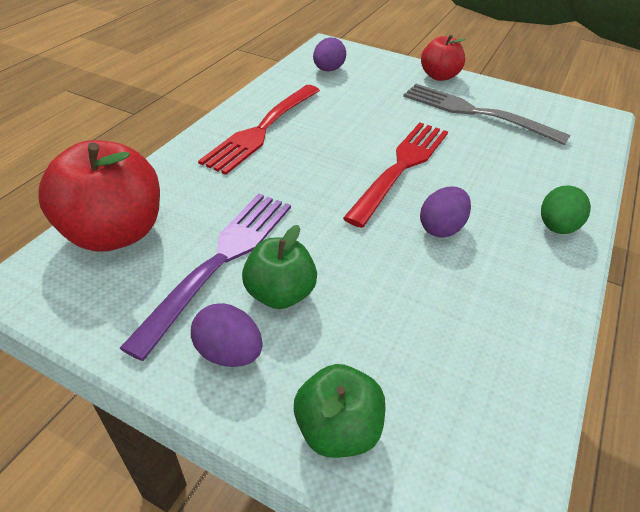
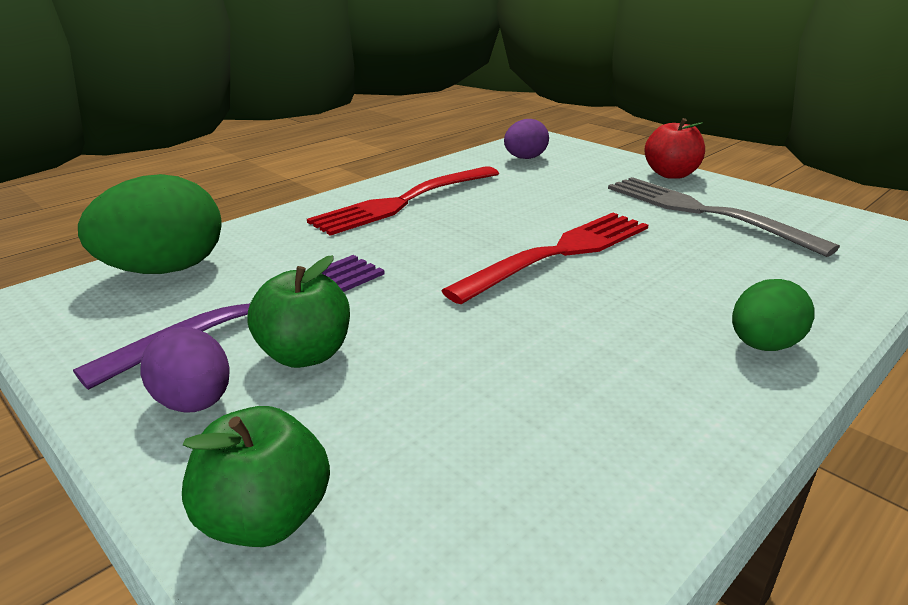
camera: 20 degrees right, 15 degrees down
red apple [38,140,160,252] -> green egg [78,174,222,274]
purple egg [420,186,471,238] -> none

